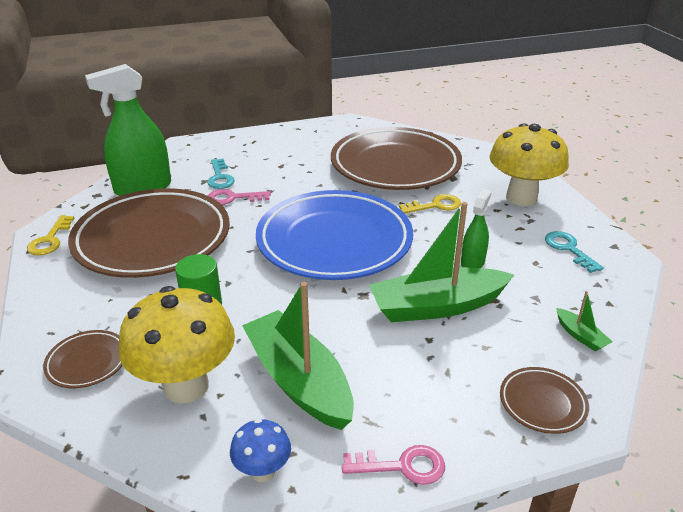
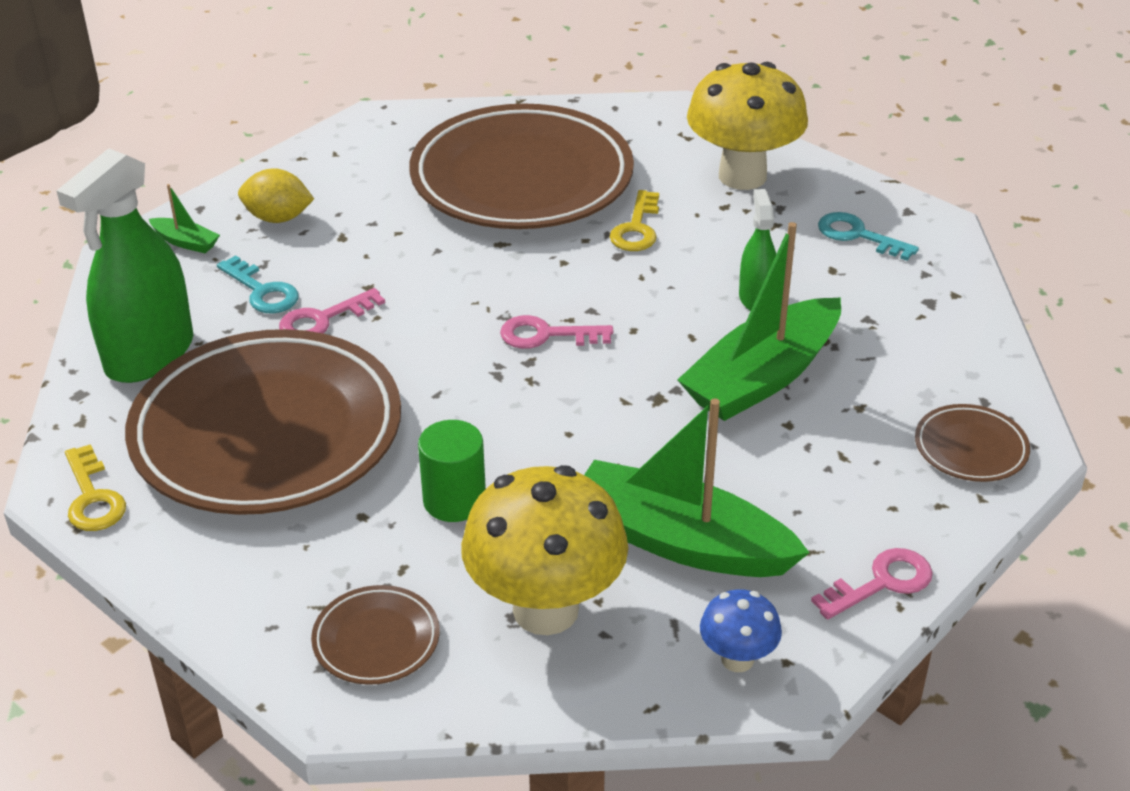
camera: 30 degrees left, 5 degrees up
blue plate [256,190,413,280] -> pink key [500,315,613,349]
yellow key [399,194,461,214] -> yellow key turned 150 degrees clockwise [610,190,659,251]
green boat [556,291,613,352] -> green boat moved to [149,184,220,253]
none -> yellow lemon [238,168,314,223]

